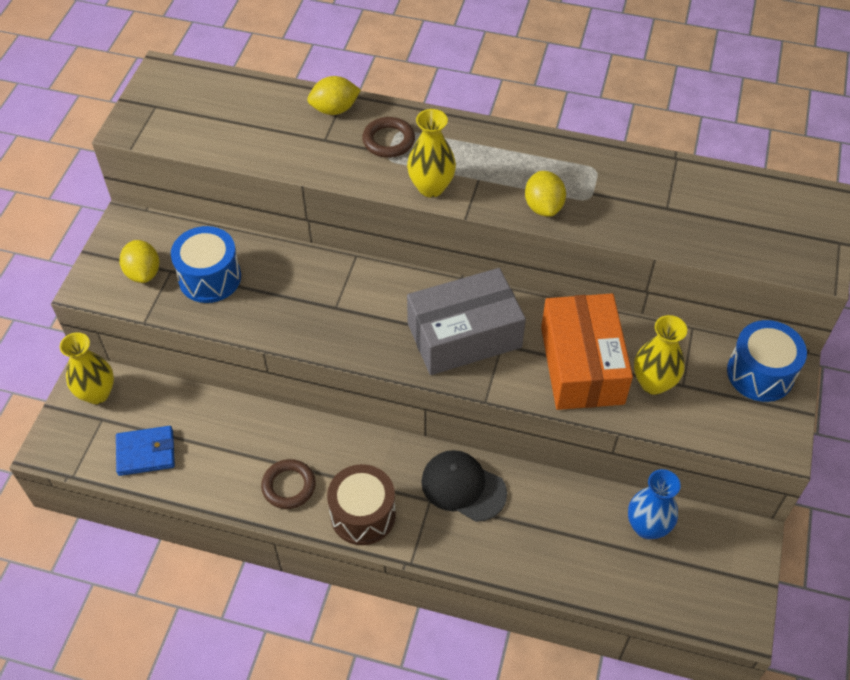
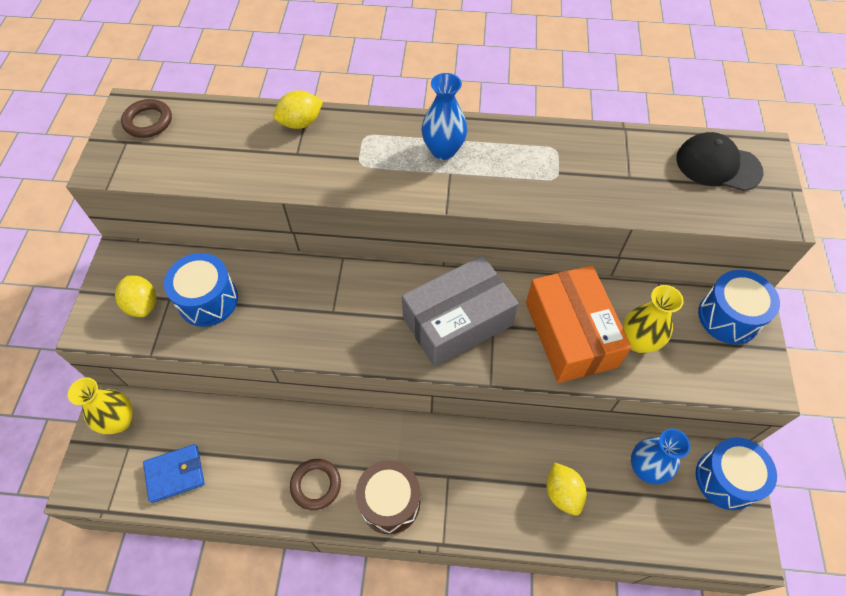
camera: 10 degrees left, 5 degrees up
brown ring [362,117,415,158] -> brown ring moved to [121,99,172,138]
yellow vase [407,109,456,197] -> none
black cap [421,450,507,522] -> black cap moved to [676,132,764,191]
yellow lemon [525,171,566,217] -> yellow lemon moved to [547,462,587,516]
none -> blue vase [422,73,467,160]
none -> blue drum [696,437,777,510]

